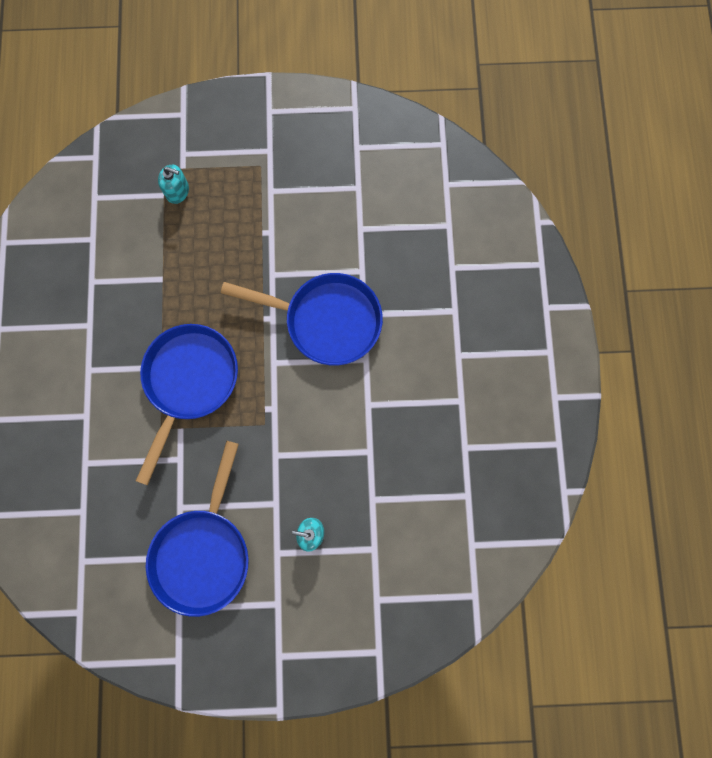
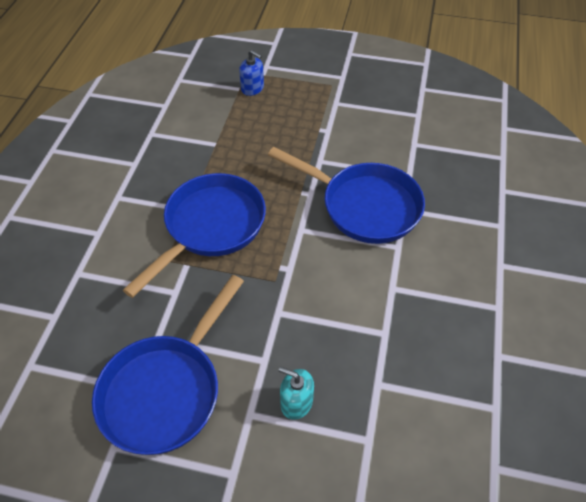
camera: 15 degrees right, 25 degrees down
turquoise soap dispenser [158,165,189,204] -> blue soap dispenser [239,50,264,96]

